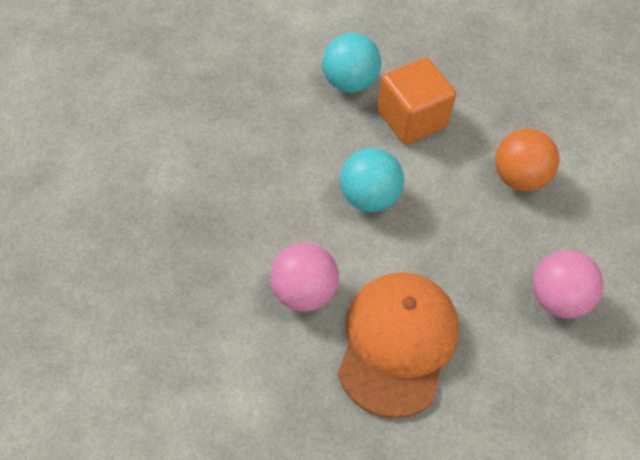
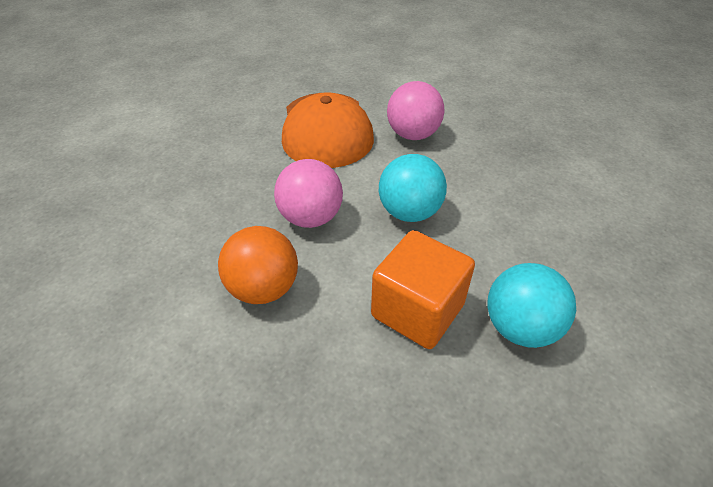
camera: 160 degrees right, 10 degrees down
pink ball [533,250,603,319] -> pink ball moved to [274,159,343,228]

